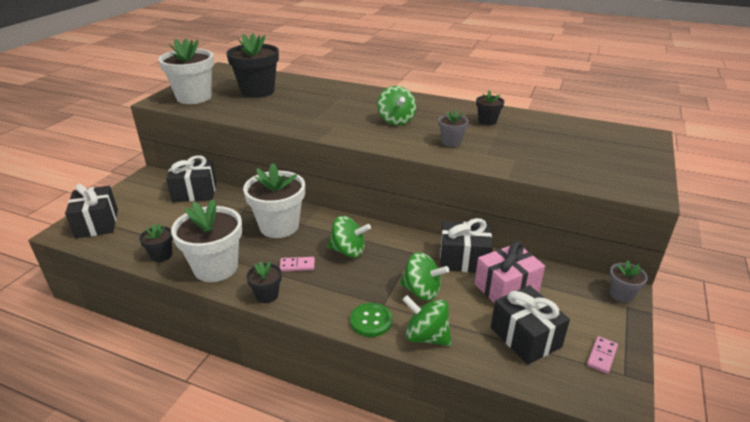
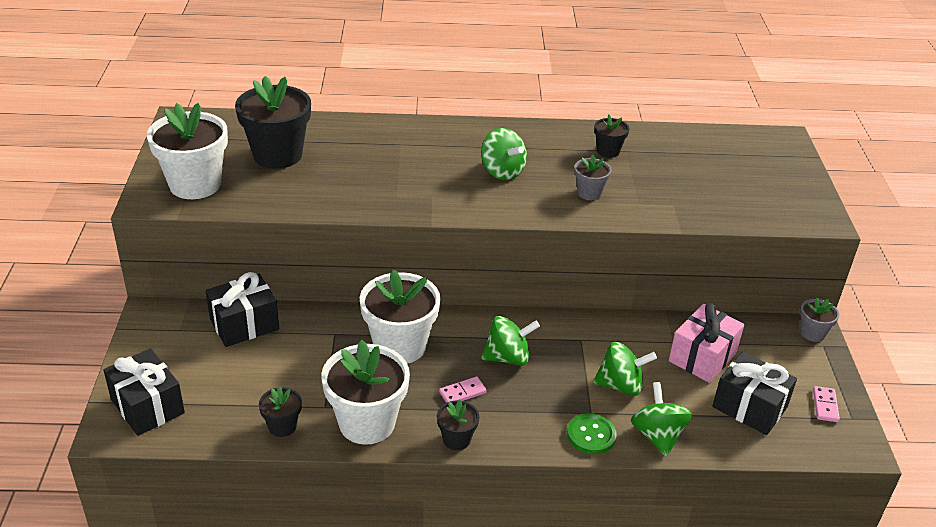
camera: 25 degrees left, 5 degrees up
green spinning top [402,295,451,346] -> green spinning top turned 75 degrees clockwise [631,382,692,457]
black gift [440,218,493,273] -> none

